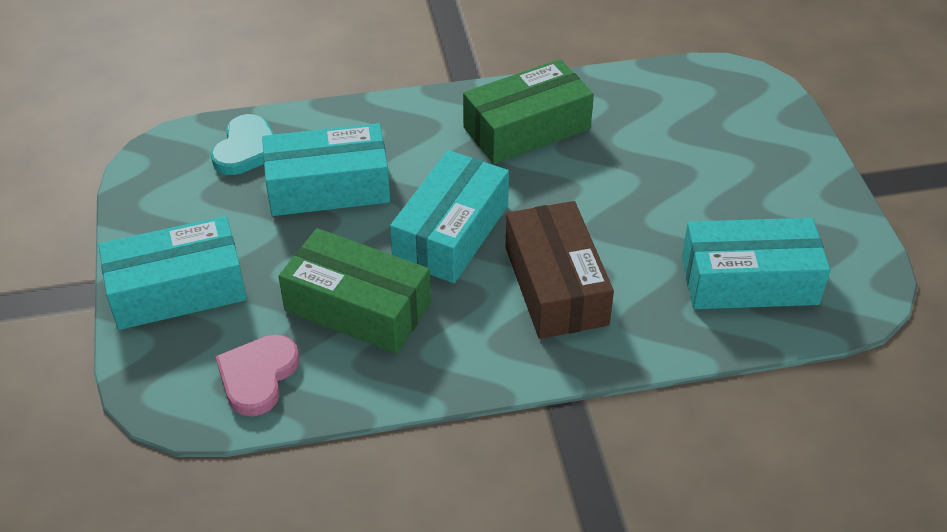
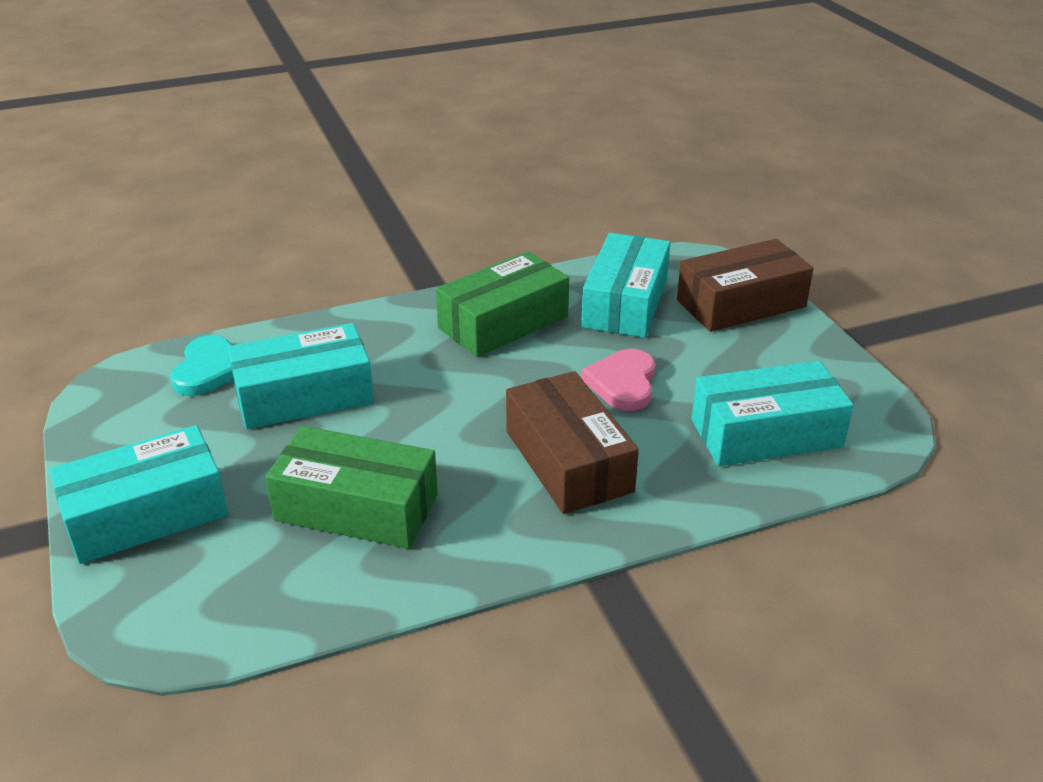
camera: 10 degrees left, 10 degrees down
pink heart [215,334,300,416] -> pink heart moved to [581,349,656,411]
turquoise box [390,150,509,283] -> turquoise box moved to [581,233,670,338]
none -> brown box [677,239,813,332]

